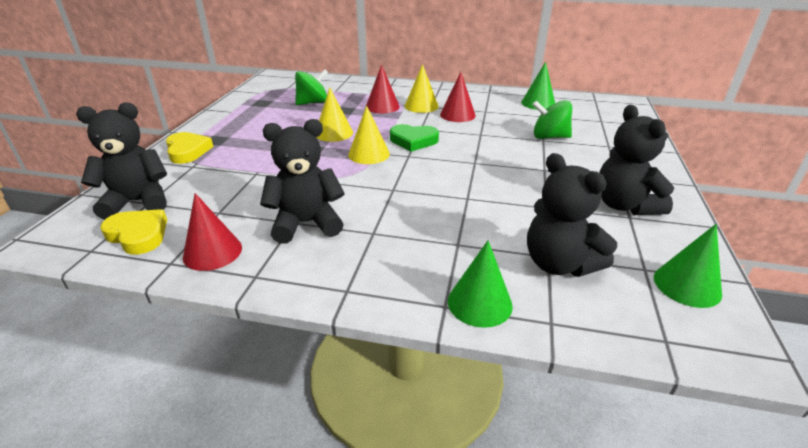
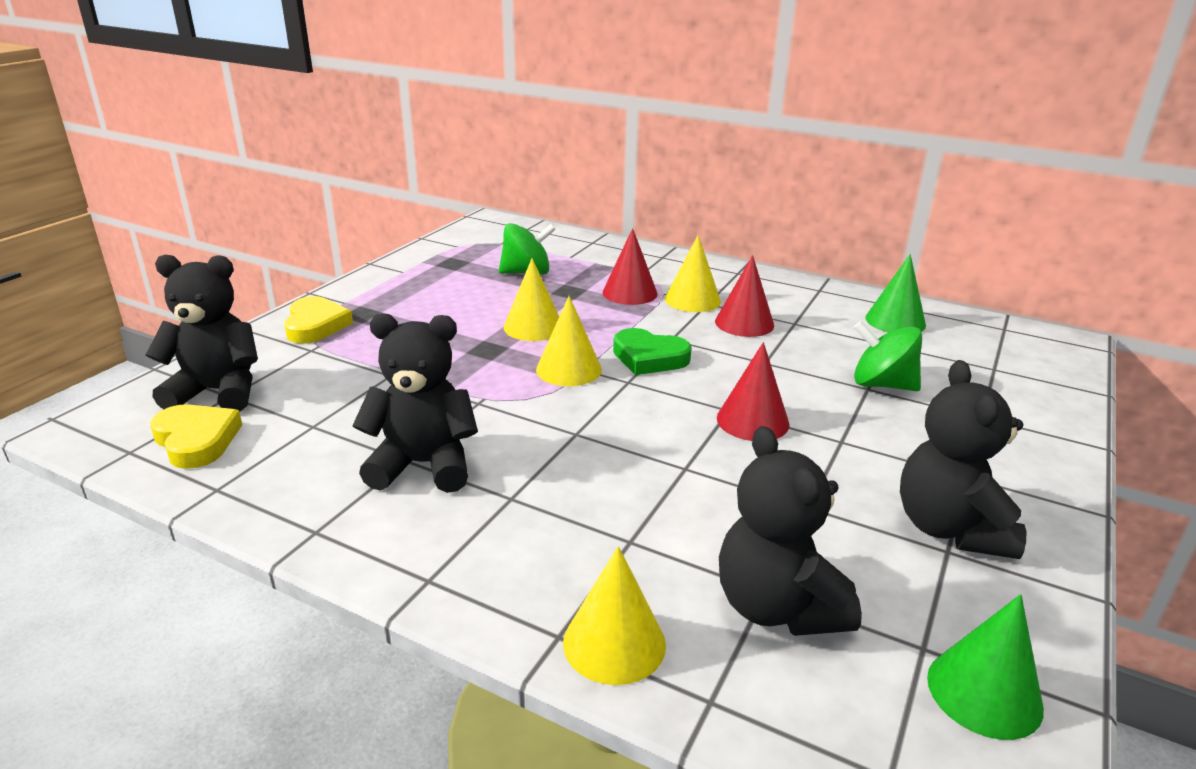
camera: 15 degrees right, 5 degrees down
red cone [183,193,242,271] -> red cone moved to [717,342,790,441]
green cone [448,241,513,328] -> yellow cone [563,546,666,685]

